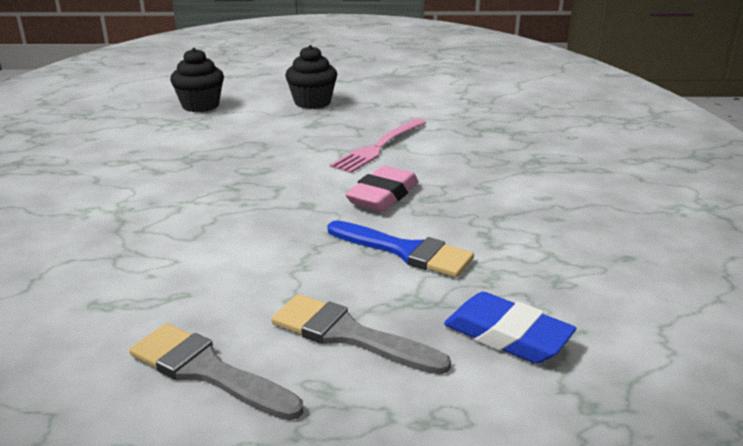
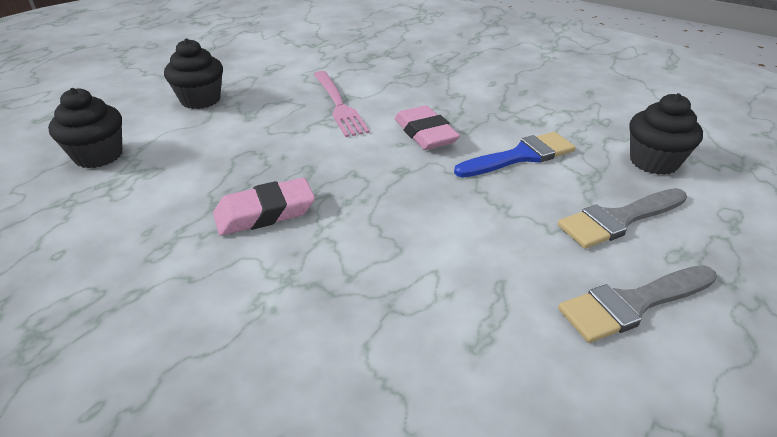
camera: 55 degrees left, 10 degrees up
blue eraser [444,292,576,364] -> black cupcake [629,93,703,175]
none -> pink eraser [213,178,315,236]

